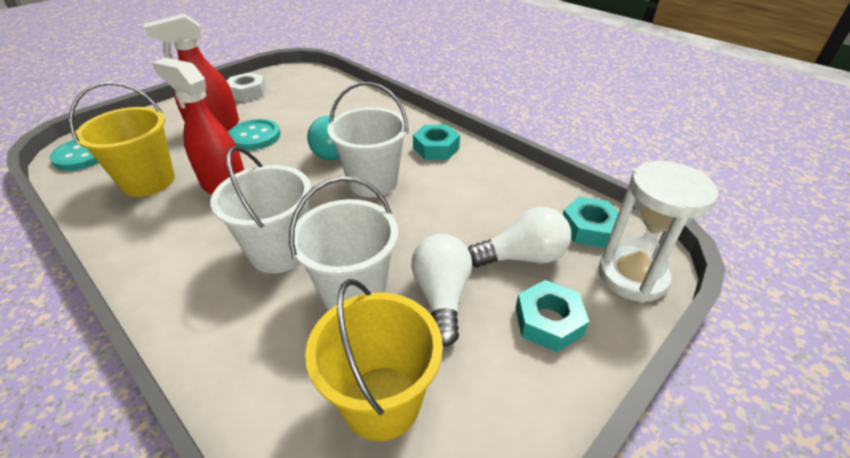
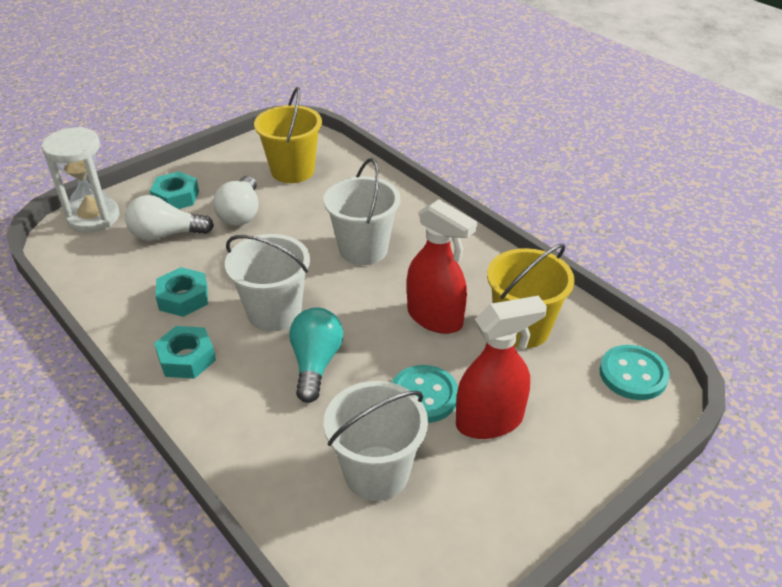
camera: 175 degrees left, 0 degrees up
white nut [227,72,267,102] -> none
white bucket [289,176,398,311] -> white bucket moved to [324,381,428,501]
turquoise nut [563,197,619,248] -> turquoise nut moved to [155,267,208,317]

